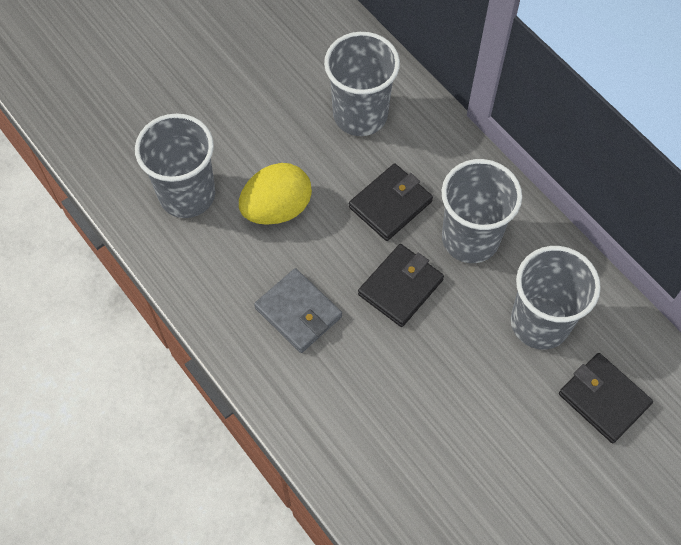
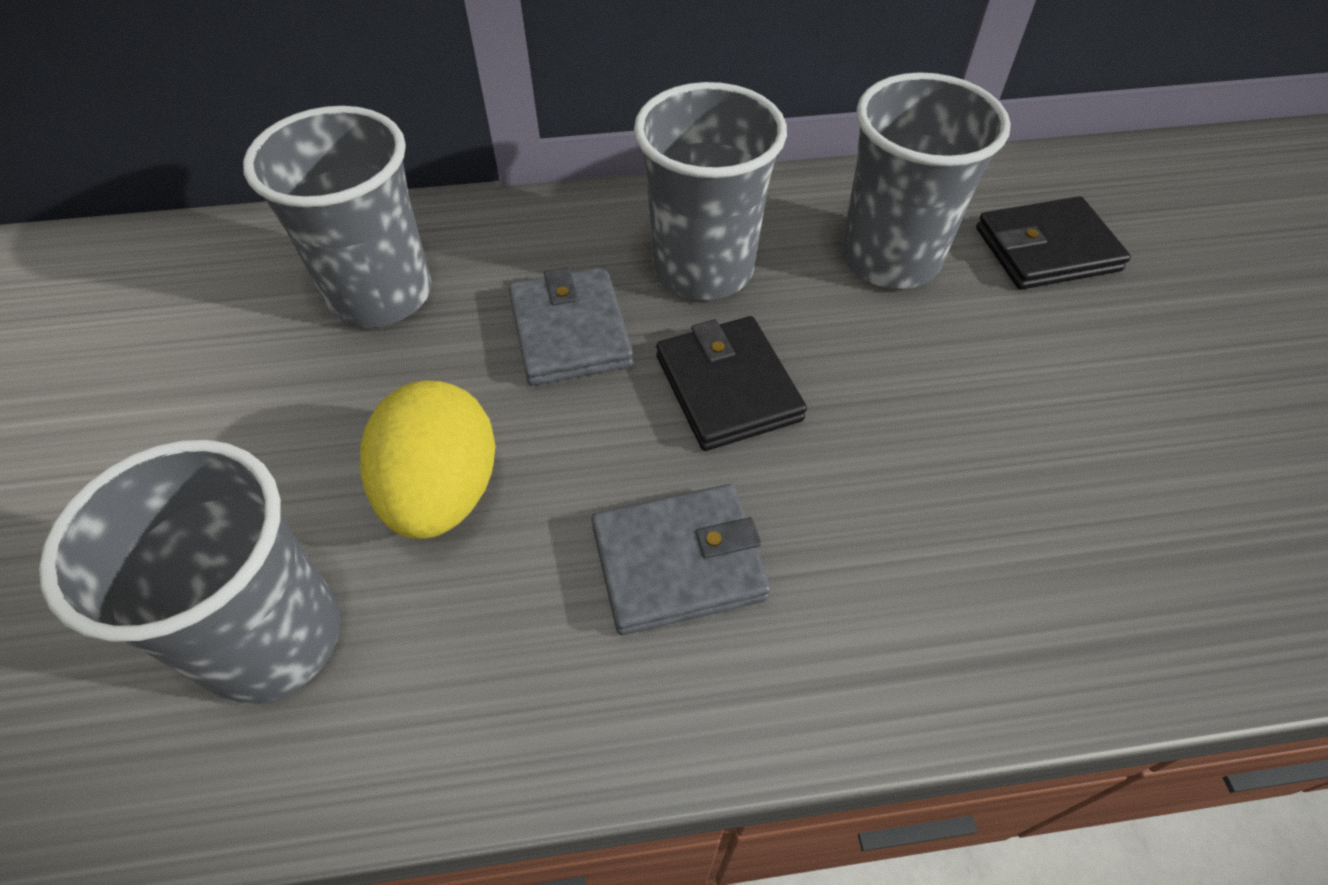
camera: 60 degrees left, 10 degrees down
black wallet [349,163,433,241] -> grey wallet [508,267,633,386]

